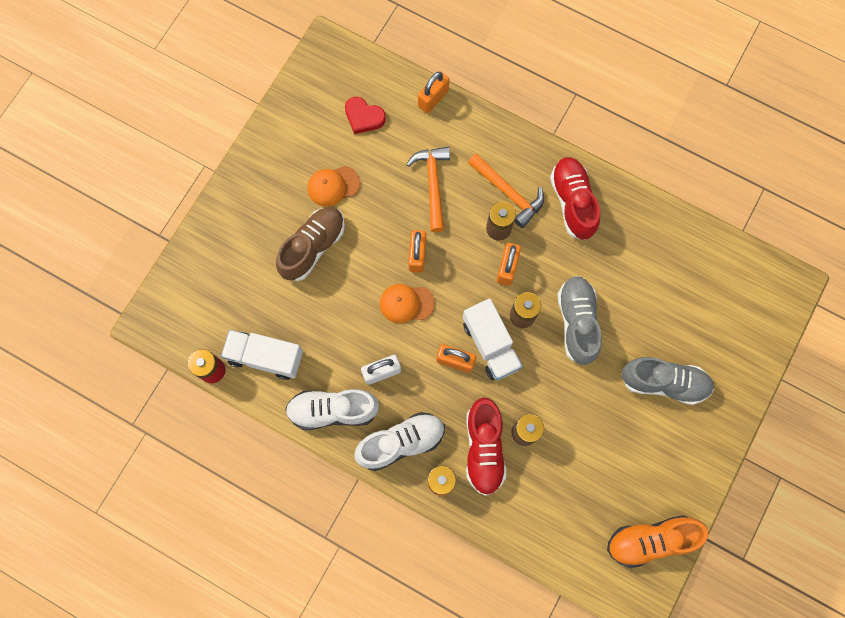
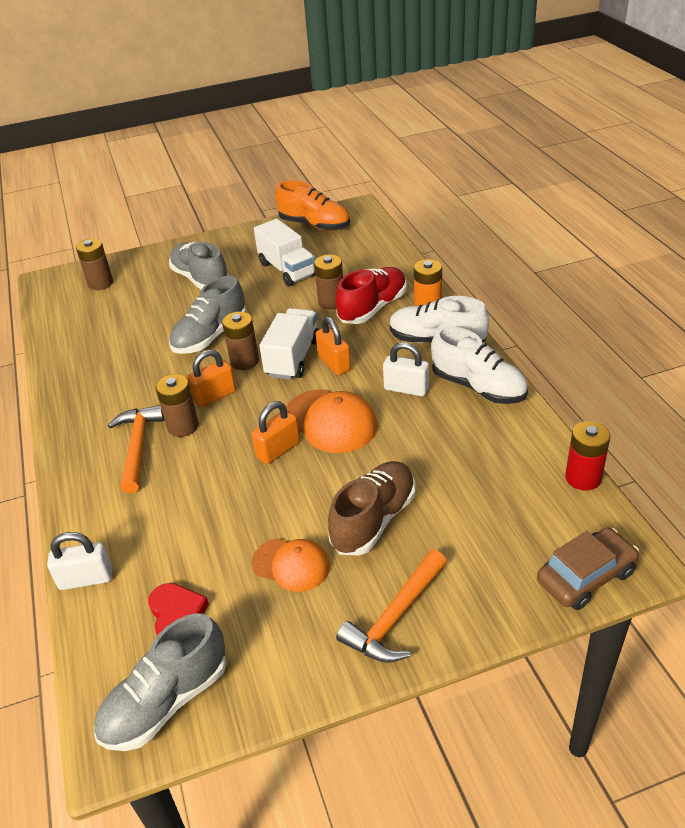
camera: 135 degrees left, 35 degrees down
white truck [221,330,303,380] -> white truck moved to [254,219,315,286]
brown shoe [276,207,345,281] -> brown shoe turned 135 degrees clockwise [328,461,415,555]
orange cap [380,284,435,323] -> orange cap [286,390,378,453], size x1.50
orange hammer [406,147,450,232] -> orange hammer moved to [336,550,447,663]
orange padlock [418,71,449,113] -> white padlock [47,532,112,590]
red shoe [550,157,600,240] -> none
none -> brown battery [76,239,113,290]
none -> grey shoe [94,613,227,751]
none -> brown car [537,527,639,610]

